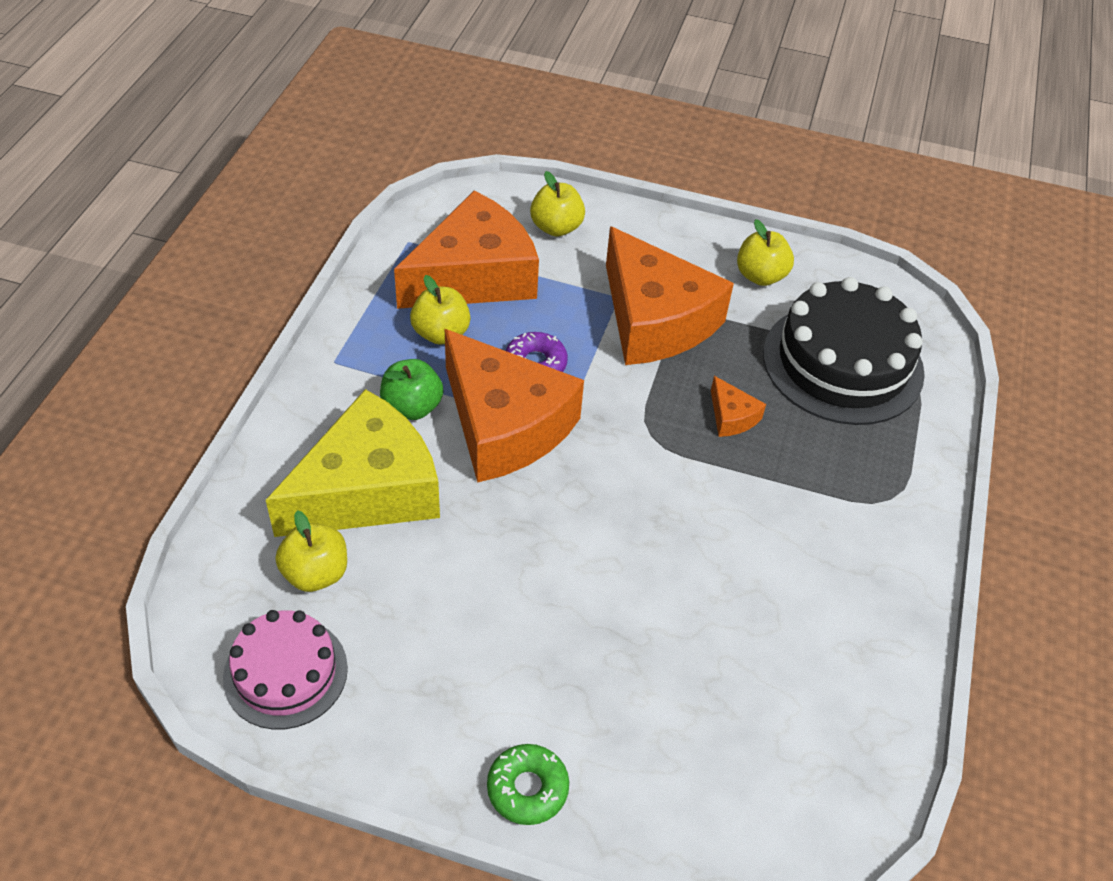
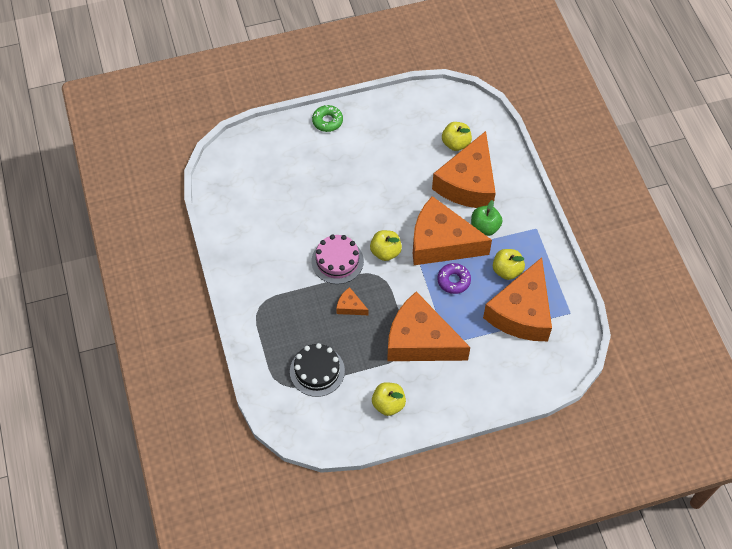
camera: 150 degrees right, 10 degrees up
pink cake [223,610,348,729] -> pink cake moved to [312,235,364,284]
yellow cheese [266,389,440,537] -> orange cheese [432,131,496,208]
yellow apple [530,171,585,237] -> yellow apple moved to [370,230,402,261]
black cake [763,277,925,425] -> black cake [290,343,345,397], size x0.61

